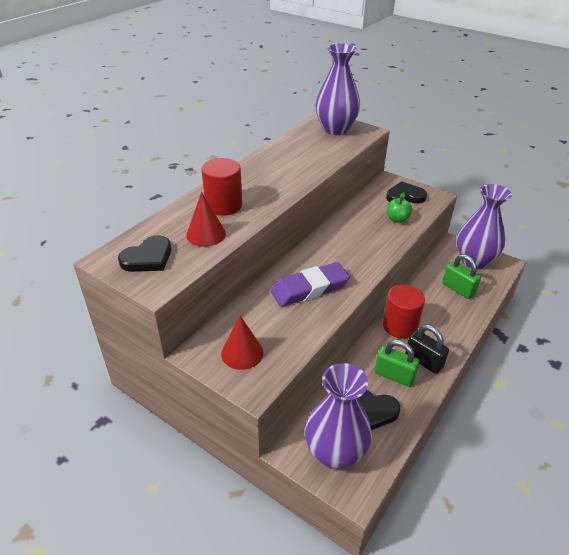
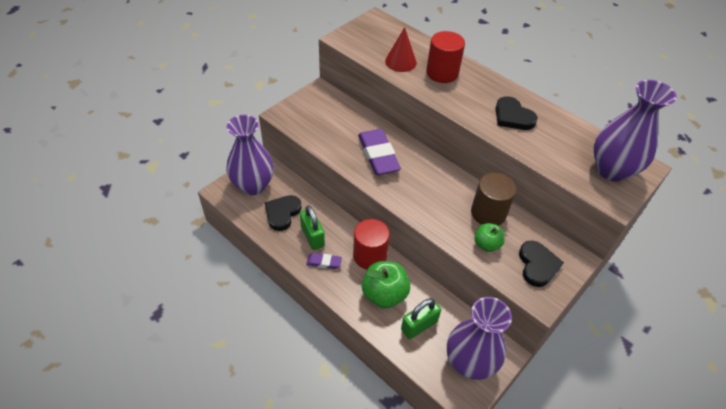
camera: 95 degrees right, 10 degrees up
black heart [118,235,171,272] -> black heart moved to [495,96,538,130]
red cone [221,316,264,370] -> none
green padlock [375,340,420,387] -> green padlock turned 60 degrees counterclockwise [300,205,325,250]
black padlock [405,325,449,374] -> purple eraser [306,253,342,269]
none -> green apple [362,261,410,308]
none -> brown cylinder [471,173,516,226]

